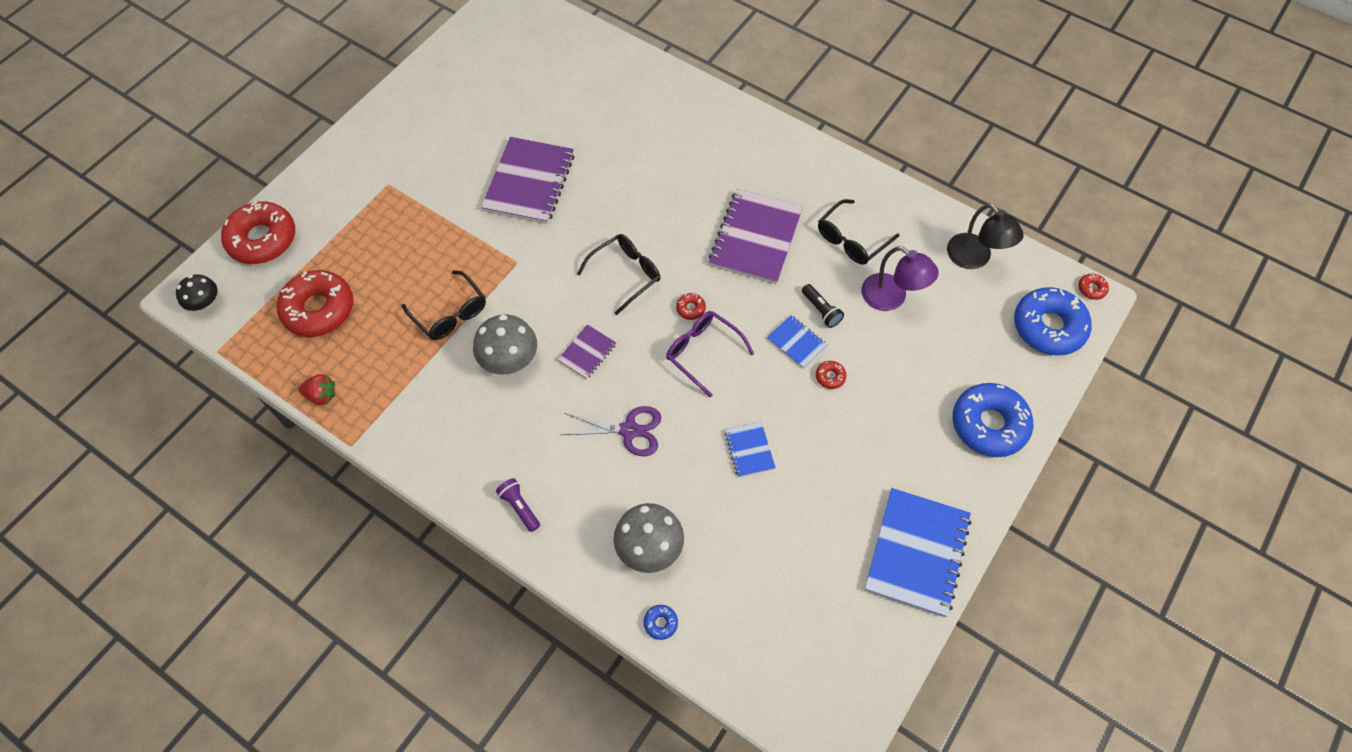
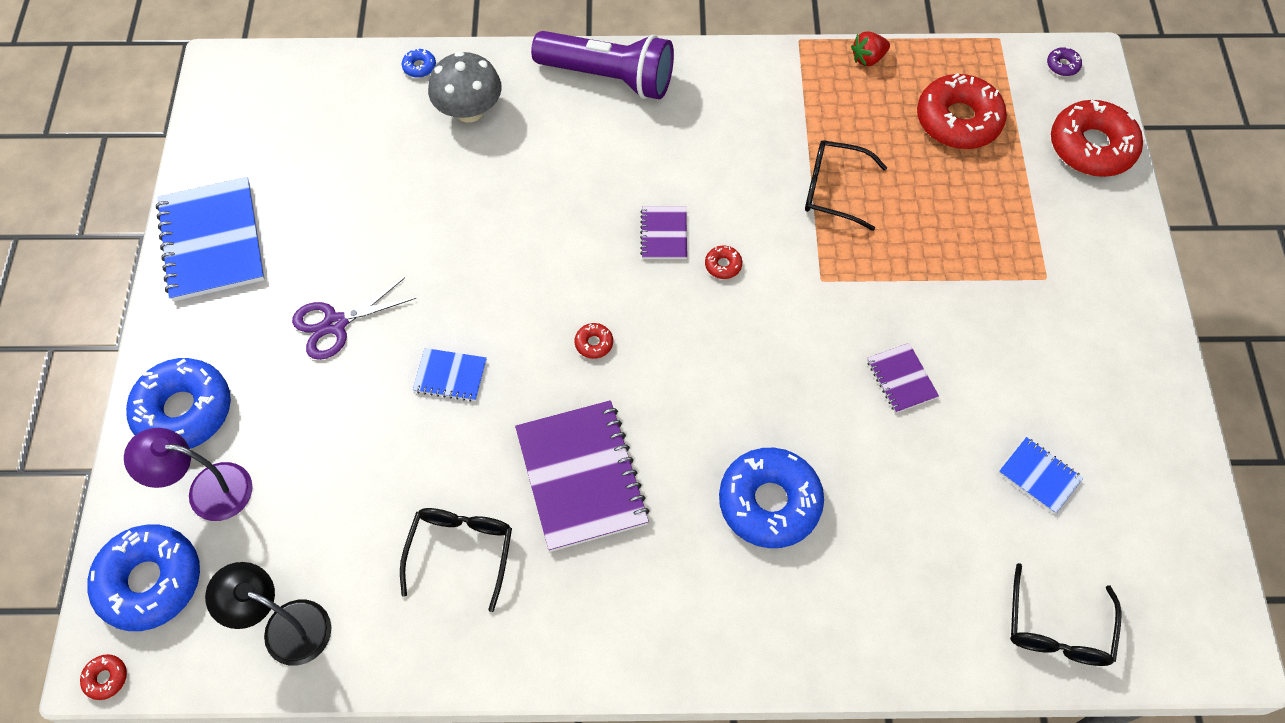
camera: 145 degrees right, 0 degrees up
black mushroom [176,275,218,311] -> purple donut [1047,47,1082,76]
grey mushroom [473,314,537,375] -> none
purple notebook [481,137,574,224] -> purple notebook [867,343,939,413], size x0.49
purple flashlight [496,478,540,532] -> purple flashlight [531,31,674,99], size x2.39
purple scissors [561,406,661,456] -> purple scissors moved to [292,278,416,360]
black glasses [577,234,660,315] -> black glasses moved to [1010,563,1121,666]
purple glasses [666,311,754,397] -> none
blue notebook [724,422,776,477] -> blue notebook moved to [999,437,1083,514]
black flashlight [802,284,844,328] -> none
red donut [816,361,847,389] -> red donut moved to [705,245,742,279]
purple lamp [861,246,939,311] -> purple lamp moved to [124,428,253,521]
none -> blue donut [719,448,824,548]

